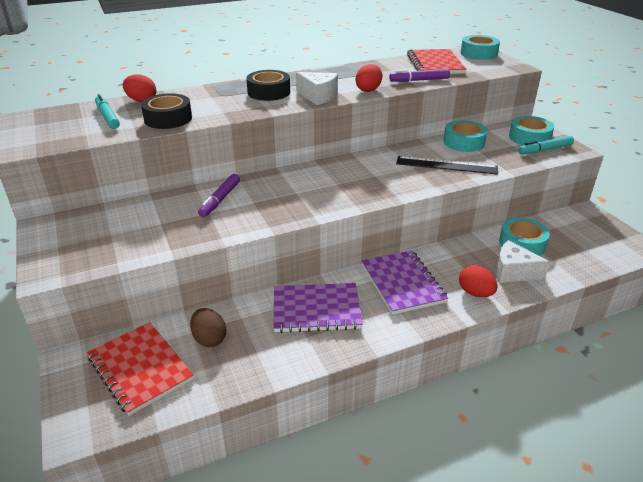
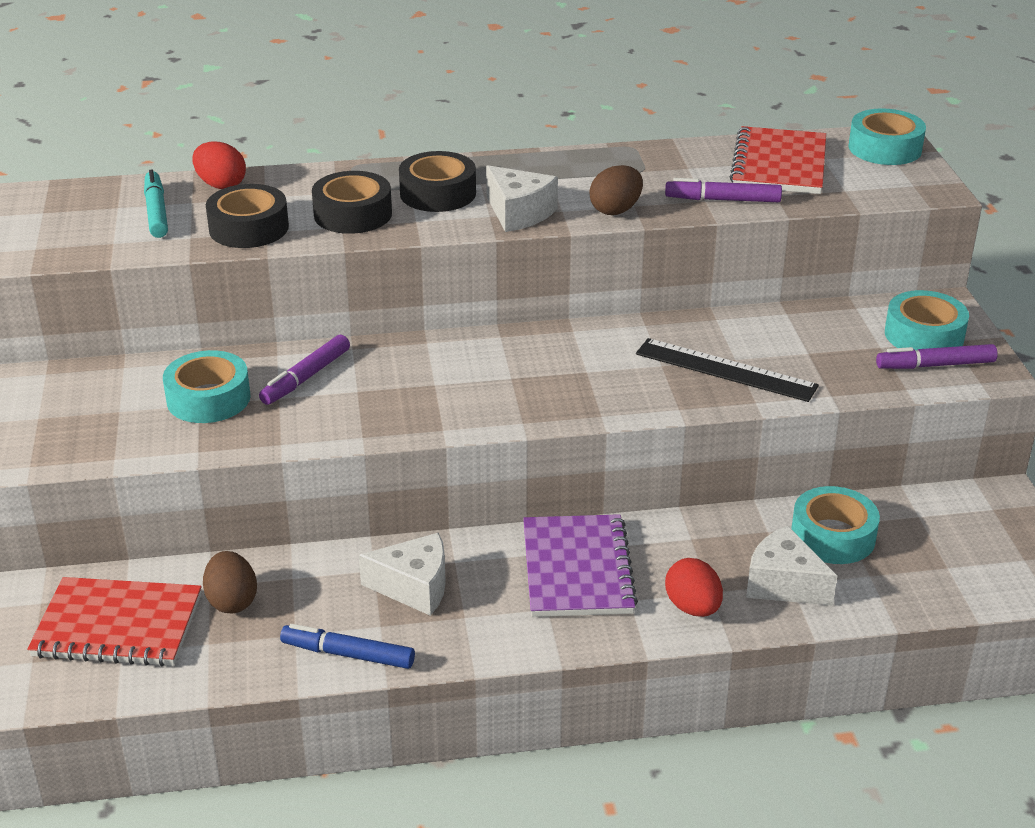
camera: 15 degrees right, 0 degrees up
red notebook [87,322,194,416] -> red notebook turned 60 degrees counterclockwise [27,577,202,667]
purple notebook [274,283,363,333] -> white cheese [359,533,446,616]
red egg [356,64,382,92] -> brown egg [589,165,643,215]
turquoise tape [443,120,487,152] -> turquoise tape moved to [163,350,251,423]
turquoise marker [518,136,574,155] -> purple marker [876,344,998,369]
none -> blue marker [280,624,415,669]
none -> black tape [312,171,392,234]

